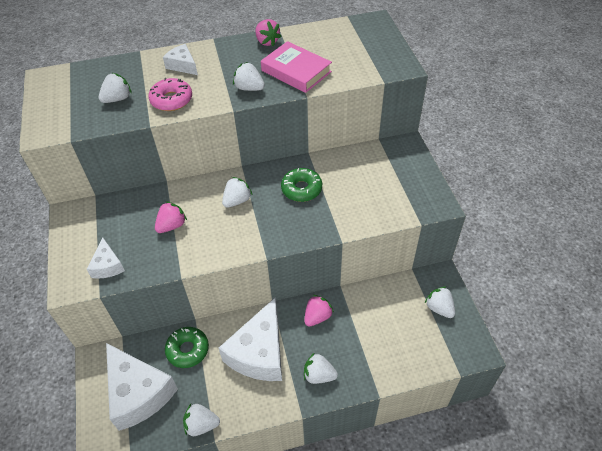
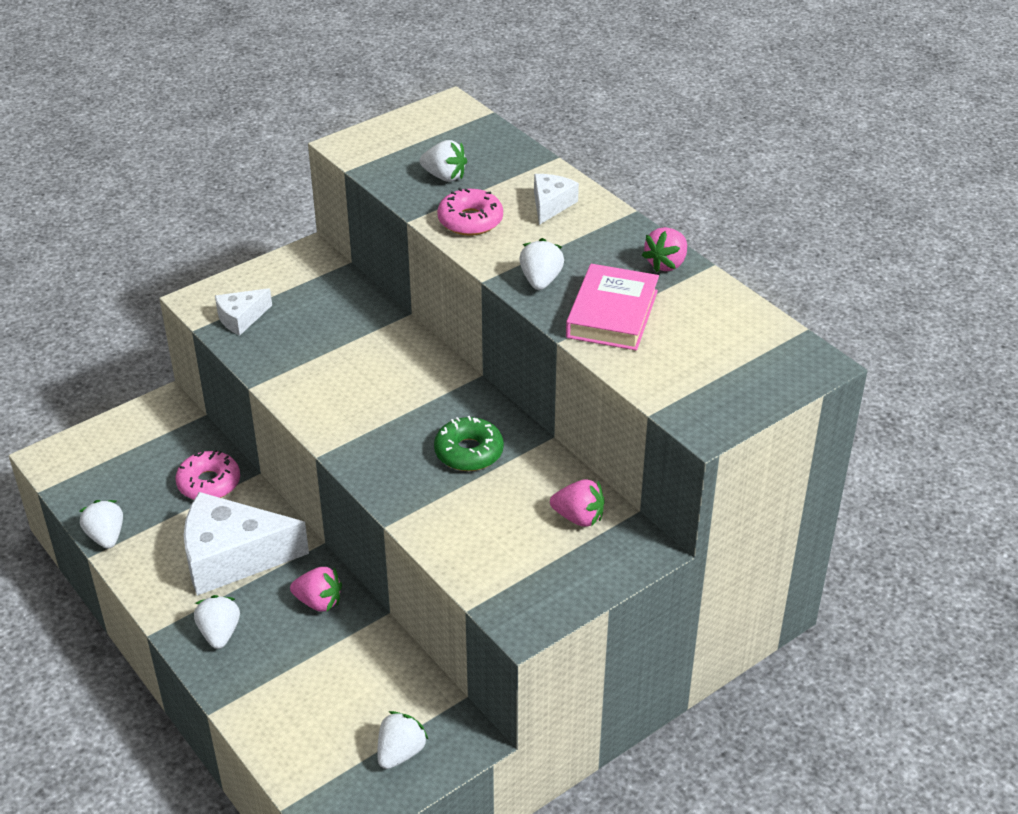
camera: 65 degrees right, 10 degrees down
white cheese [106,343,178,431] -> none
pink strawberry [155,201,187,233] -> pink strawberry moved to [550,479,604,527]
green donut [165,327,209,368] -> pink donut [176,450,240,500]
white strawberry [222,177,253,208] -> none

